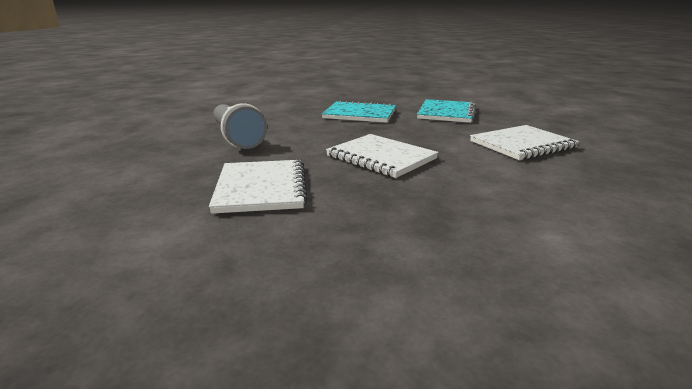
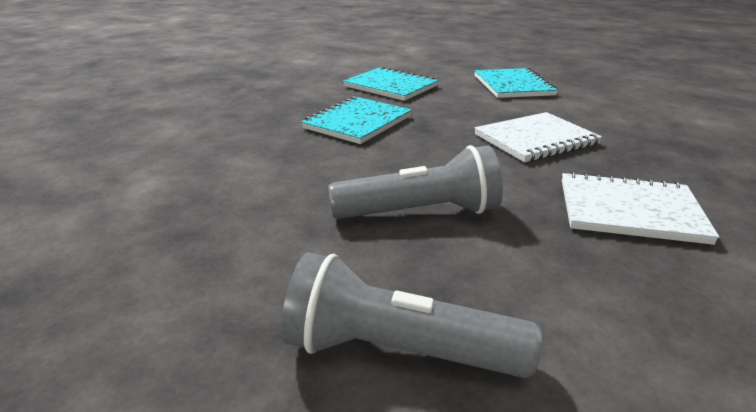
camera: 70 degrees left, 5 degrees up
white notebook [470,125,579,160] -> turquoise notebook [474,68,558,98]
none -> grey flashlight [281,252,542,378]

